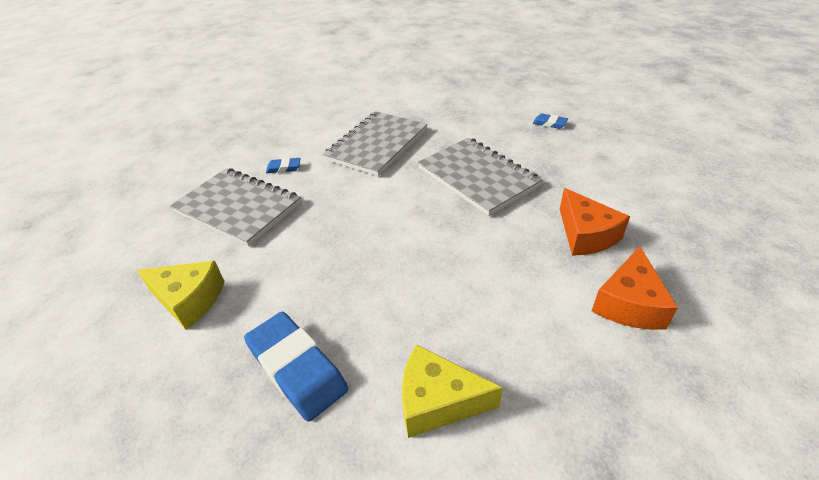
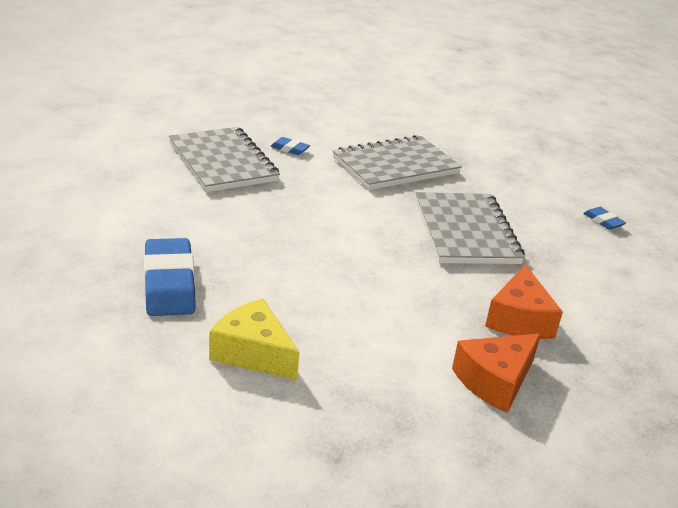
camera: 25 degrees right, 10 degrees down
yellow cheese [137,261,224,330] -> none

